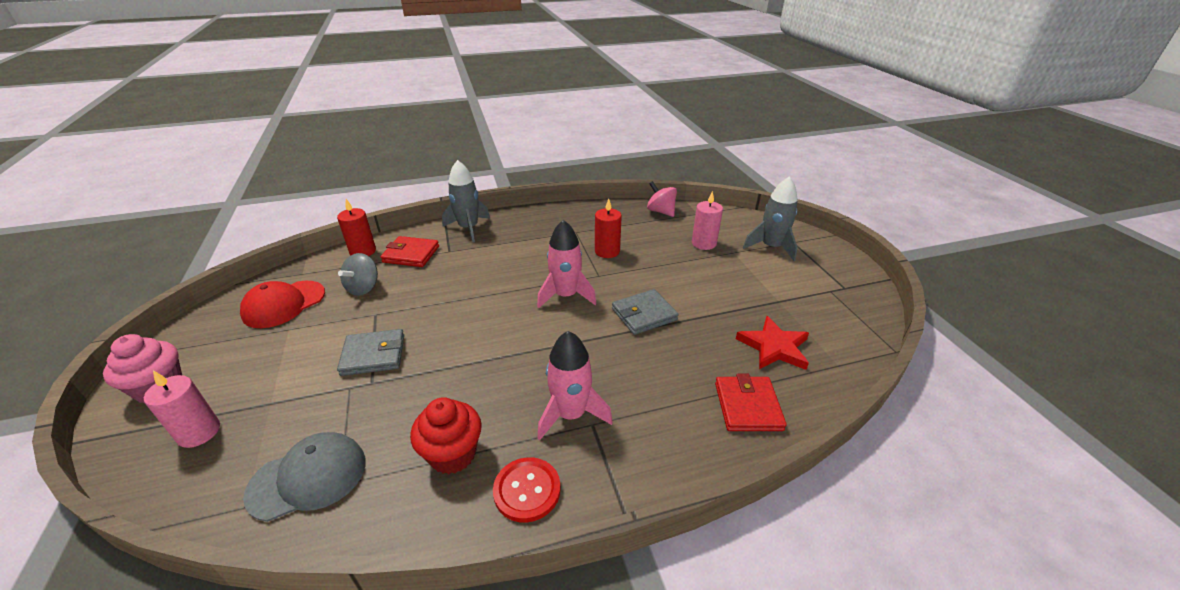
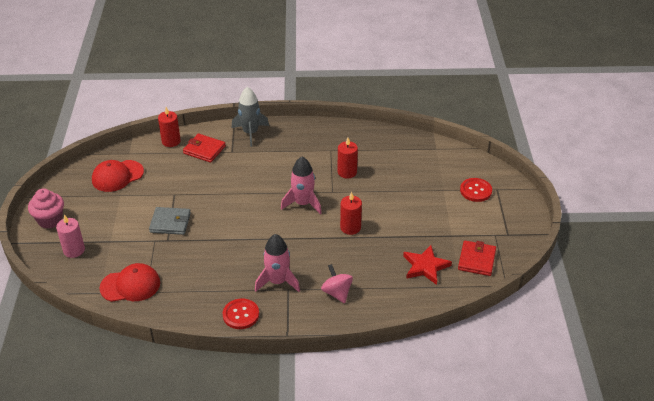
camera: 15 degrees right, 5 degrees up
grey cap [243,432,366,522] -> red cap [99,263,160,302]
grey spinning top [338,253,378,296] -> none
red cupcake [410,397,482,474] -> none
grey wallet [612,289,679,335] -> red candle [340,192,362,235]
pink spinning top [647,181,677,217] -> pink spinning top moved to [321,264,353,303]
pink candle [692,191,723,250] -> none
red wallet [715,374,787,431] -> red wallet moved to [458,241,496,276]
grey rocket [743,176,798,261] -> red button [460,178,492,202]

